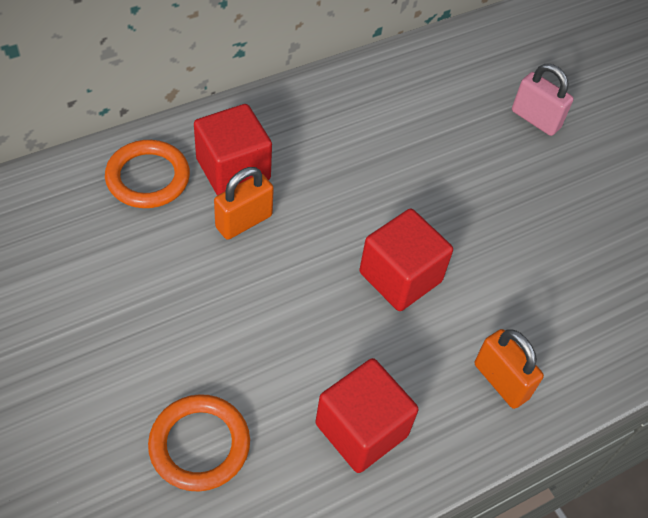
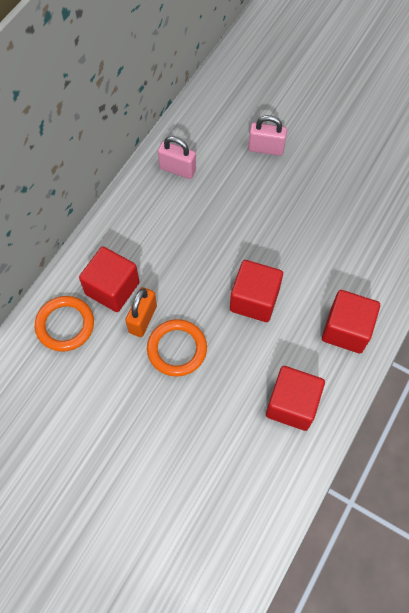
camera: 25 degrees left, 10 degrees up
orange ring [148,394,250,492] -> orange ring moved to [147,319,207,377]
orange padlock [475,329,544,409] -> red cube [322,290,380,353]
none -> pink padlock [158,136,196,179]

